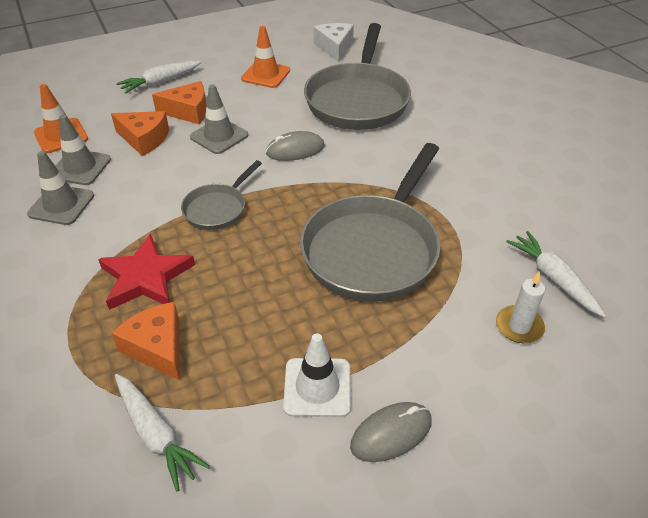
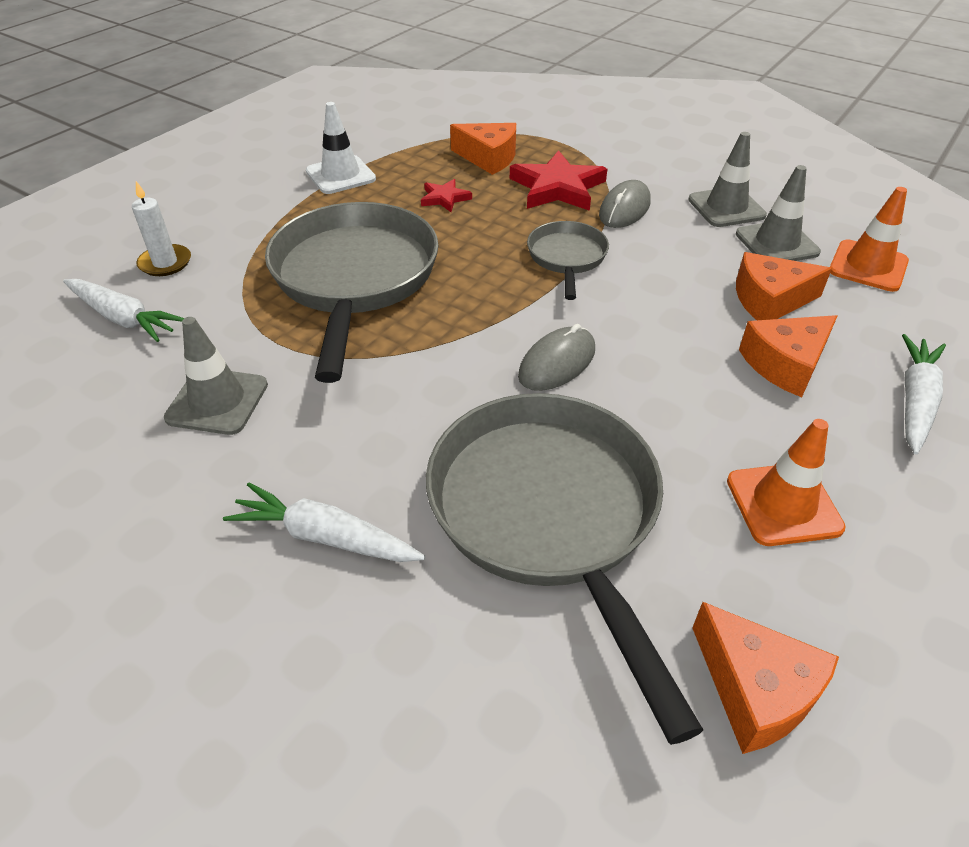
camera: 150 degrees right, 0 degrees up
white carrot [115,374,210,491] -> white carrot moved to [223,483,425,562]
grey traffic cone [190,84,248,154] -> grey traffic cone moved to [164,317,268,435]
white cheese [314,23,354,62] -> orange cheese [692,602,839,754]
grey mouse [350,402,432,462] -> grey mouse moved to [599,180,651,228]
none -> red star [421,179,472,212]

